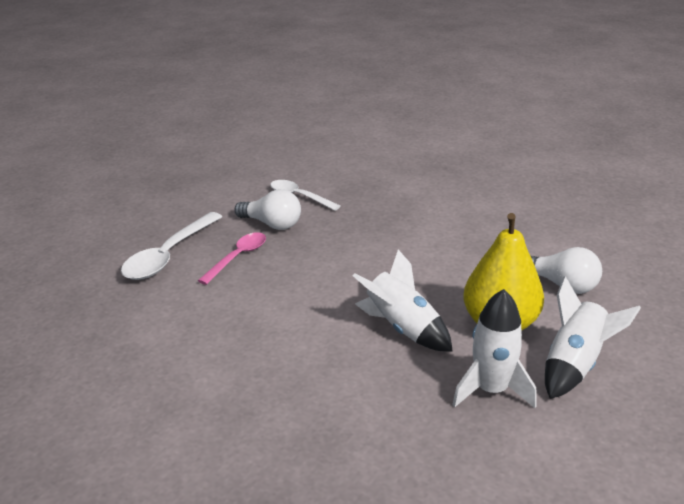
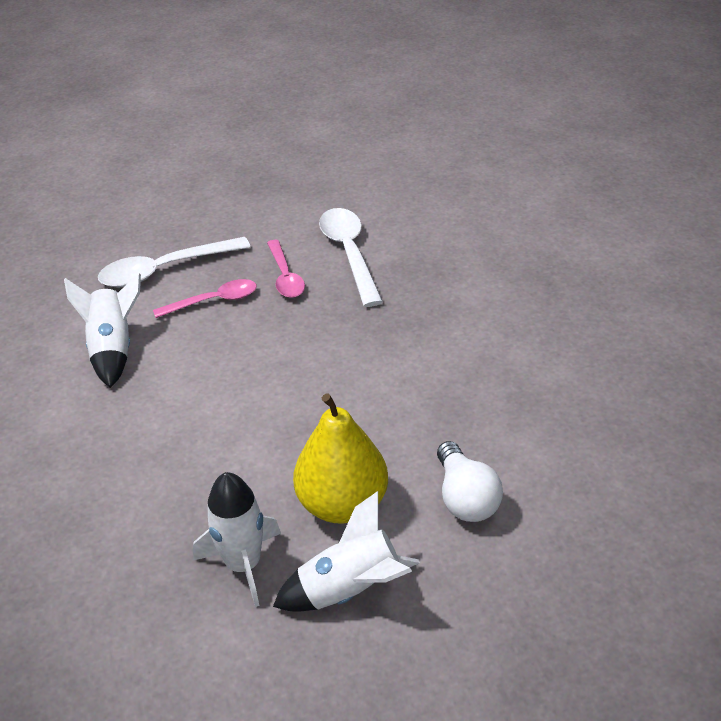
camera: 40 degrees right, 10 degrees up
white light bulb [234,189,301,230] -> pink spoon [267,240,305,298]
white spoon [270,180,340,211] -> white spoon [319,208,383,307], size x1.53
white rocket [353,249,453,352] -> white rocket moved to [64,273,141,388]

